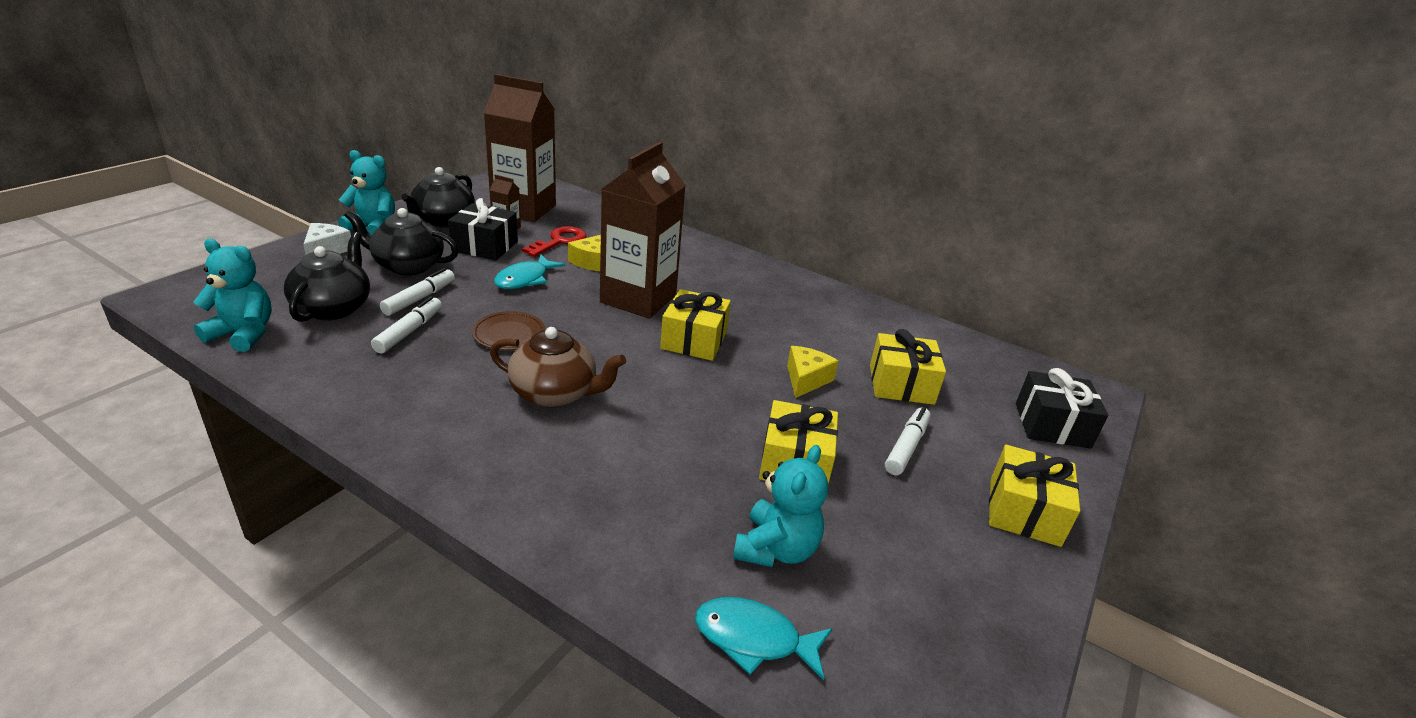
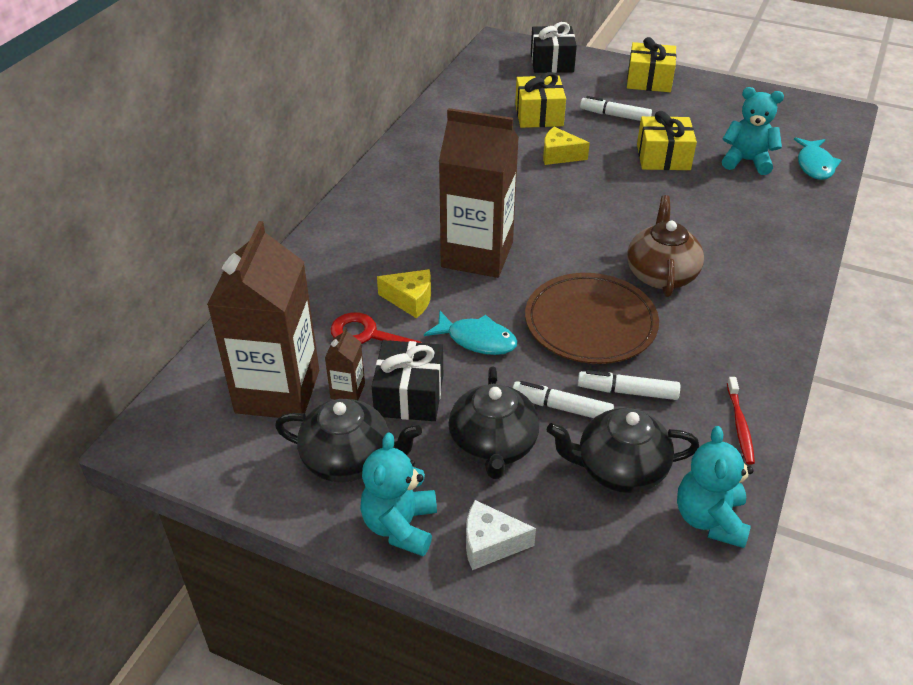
camera: 95 degrees left, 10 degrees up
brown plate [472,311,546,350] -> brown plate [525,273,659,364], size x1.82
yellow gift [660,289,731,361] -> none
none -> red toothbrush [727,377,755,465]

